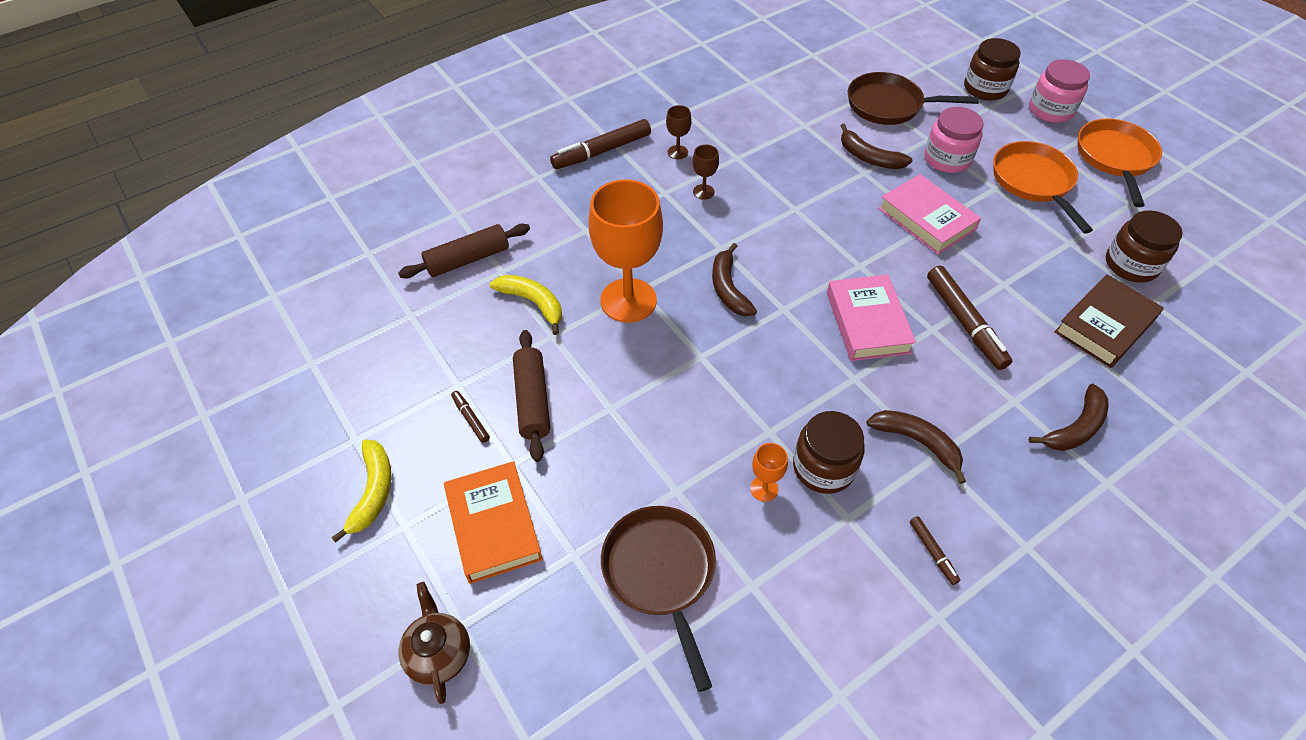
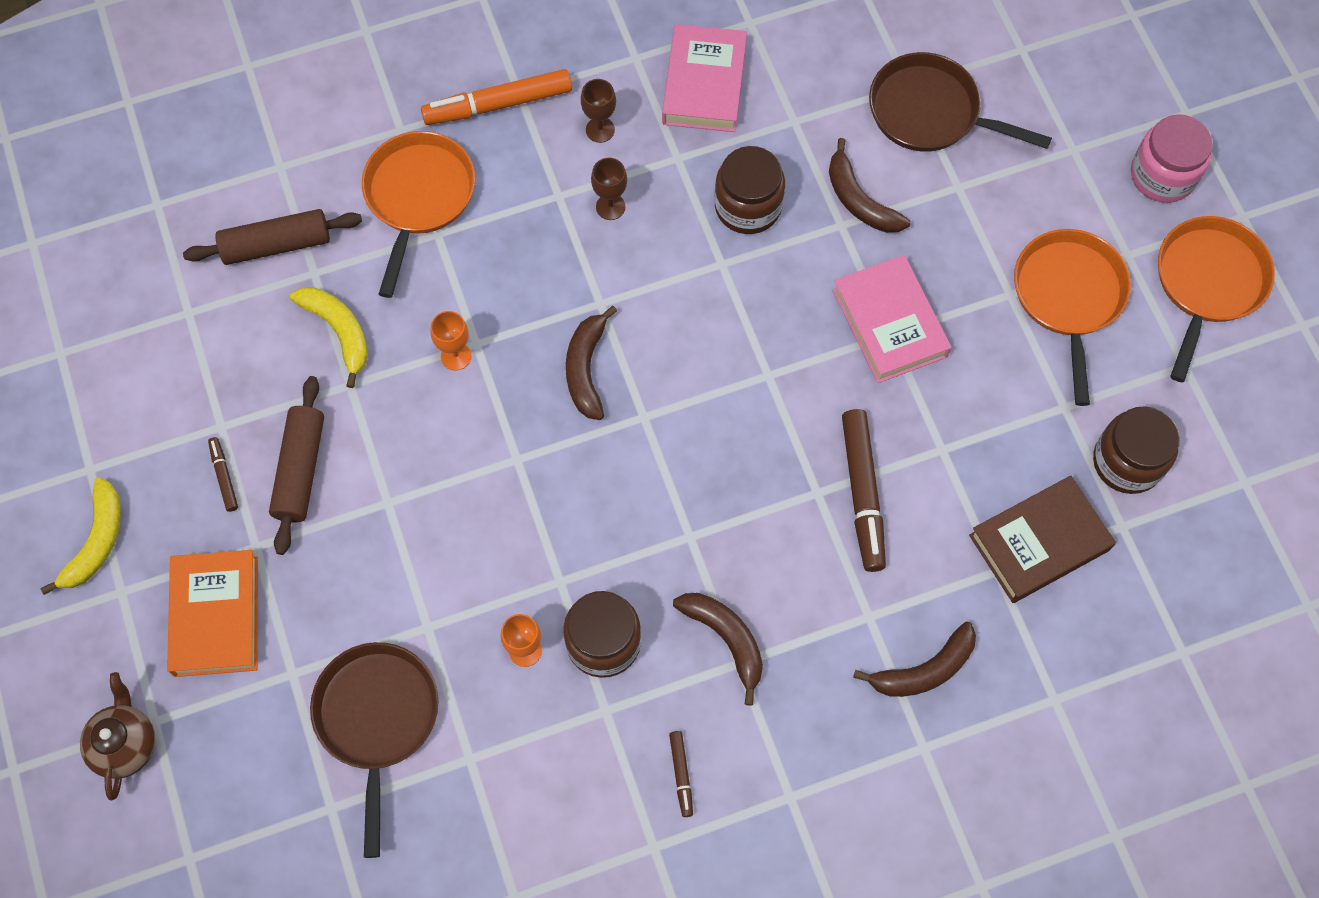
camera: 15 degrees right, 15 degrees up
brown marker [550,119,651,169] -> orange marker [421,69,572,125]
orange goblet [589,179,663,323] -> orange goblet [430,311,471,371], size x0.42
pink book [827,275,916,361] -> pink book moved to [662,24,747,132]
pink jar [924,107,983,173] -> none
brown jar [964,38,1021,101] -> brown jar moved to [715,146,785,234]
none -> orange pan [362,131,475,298]

